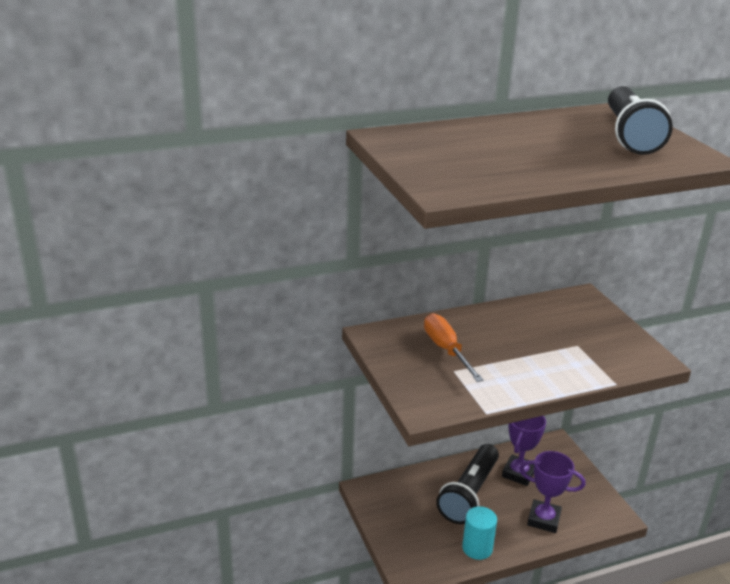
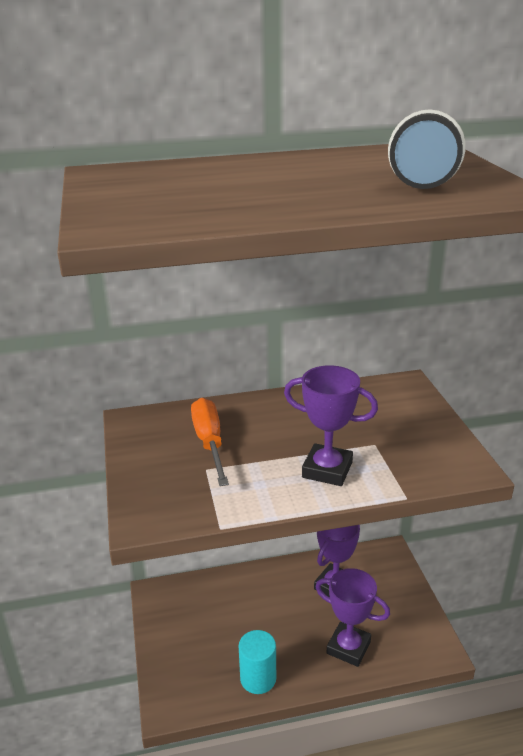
camera: 10 degrees right, 0 degrees up
black flashlight [436,444,499,524] -> none
none -> purple trophy [284,365,378,486]

